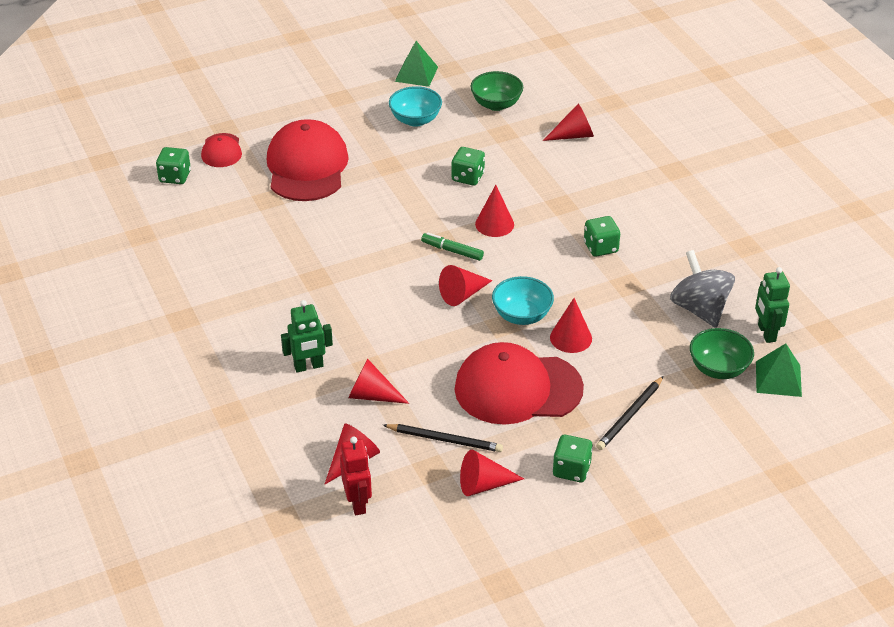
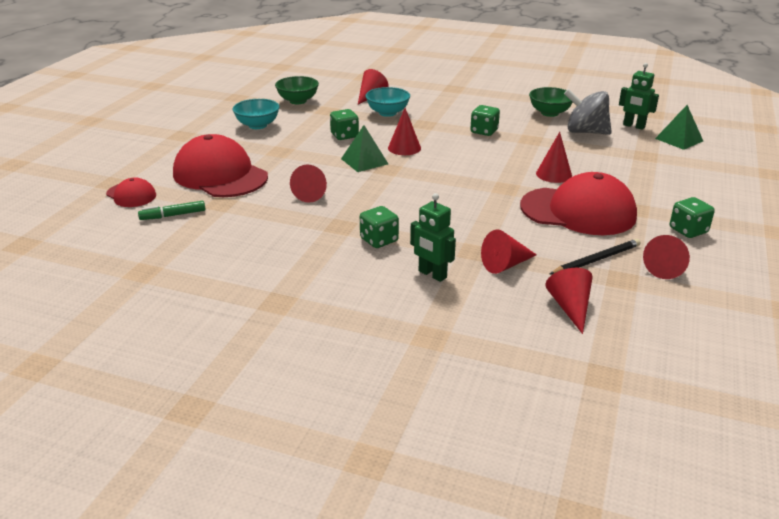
camera: 45 degrees left, 10 degrees down
green dice [156,147,191,184] -> green dice moved to [360,206,399,248]
green robot [281,300,333,373] -> green robot turned 105 degrees clockwise [410,193,456,282]
red robot [340,437,372,515] -> none
green pyramid [395,41,438,87] -> green pyramid moved to [341,125,388,172]
green marker [421,232,484,261] -> green marker moved to [138,201,205,220]
red cone [439,265,493,306] -> red cone moved to [290,165,327,203]
red cap [455,342,584,425] -> red cap turned 120 degrees counterclockwise [520,172,637,235]
turquoise bowl [492,276,554,325] -> turquoise bowl moved to [366,87,410,117]
black pencil [596,376,664,450] -> none
green bowl [690,328,754,379] -> green bowl moved to [529,87,573,117]

